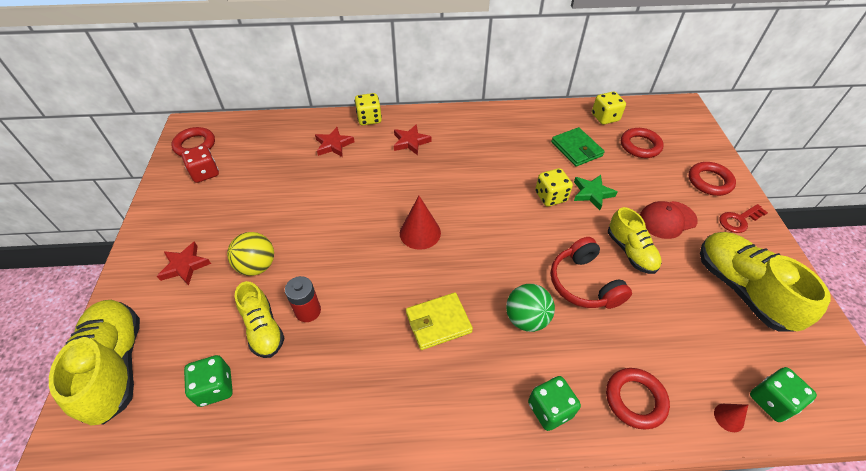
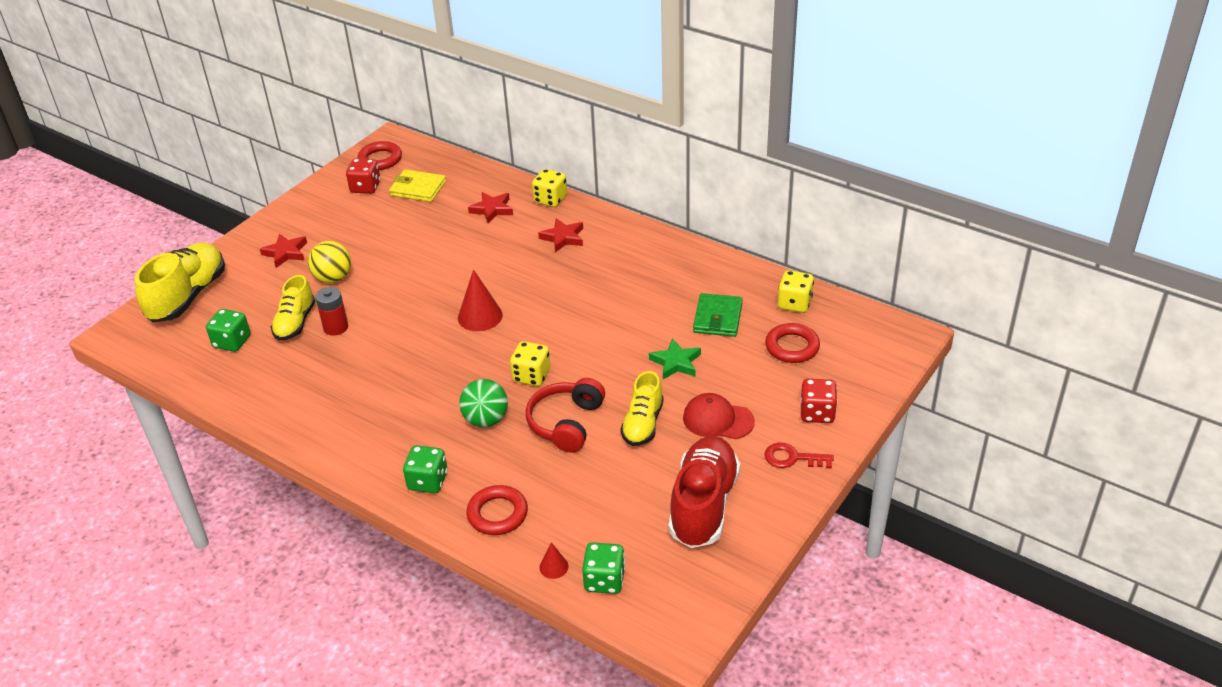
camera: 40 degrees right, 10 degrees down
yellow wallet [406,292,473,350] -> yellow wallet moved to [389,169,446,202]
yellow dice [535,168,573,207] -> yellow dice moved to [510,341,550,386]
red ring [689,162,736,196] -> red dice [801,379,837,423]
yellow shoe [700,232,831,332] -> red shoe [669,436,740,548]

